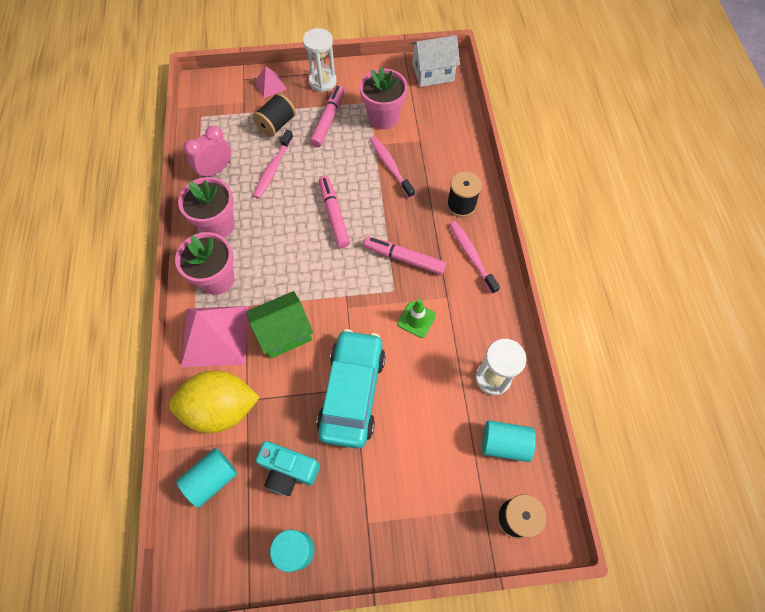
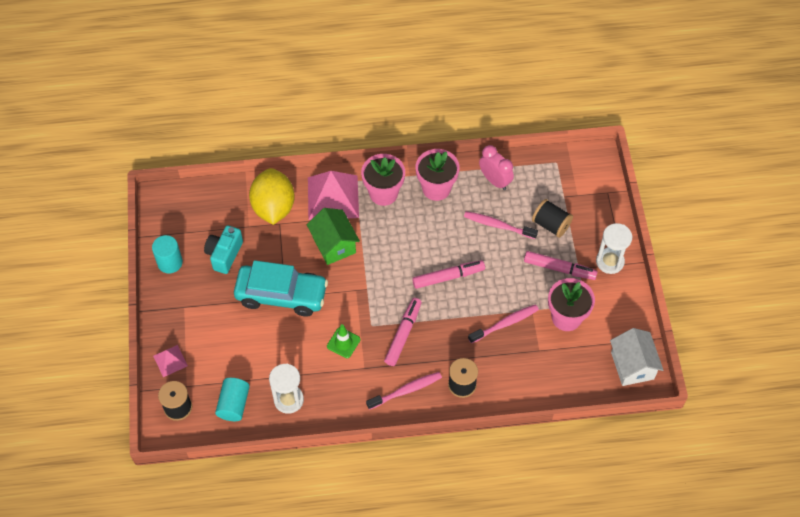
camera: 90 degrees right, 5 degrees down
turquoise cylinder [176,448,237,508] -> none
pink pyramid [254,66,287,98] -> pink pyramid moved to [153,345,188,377]

